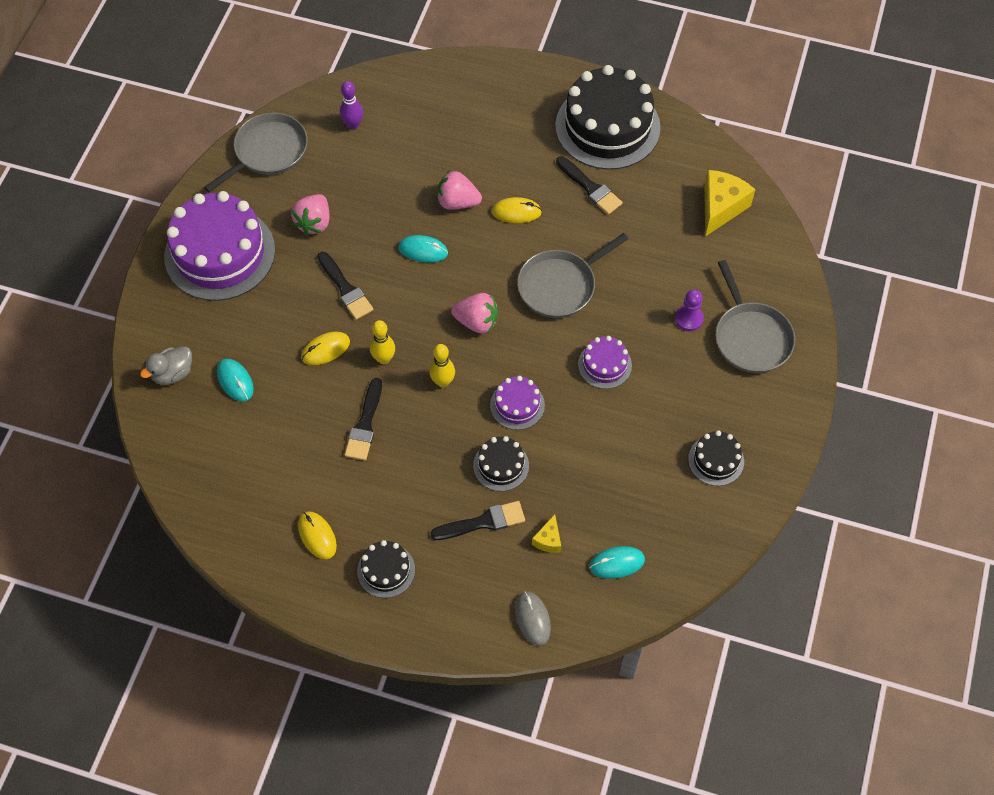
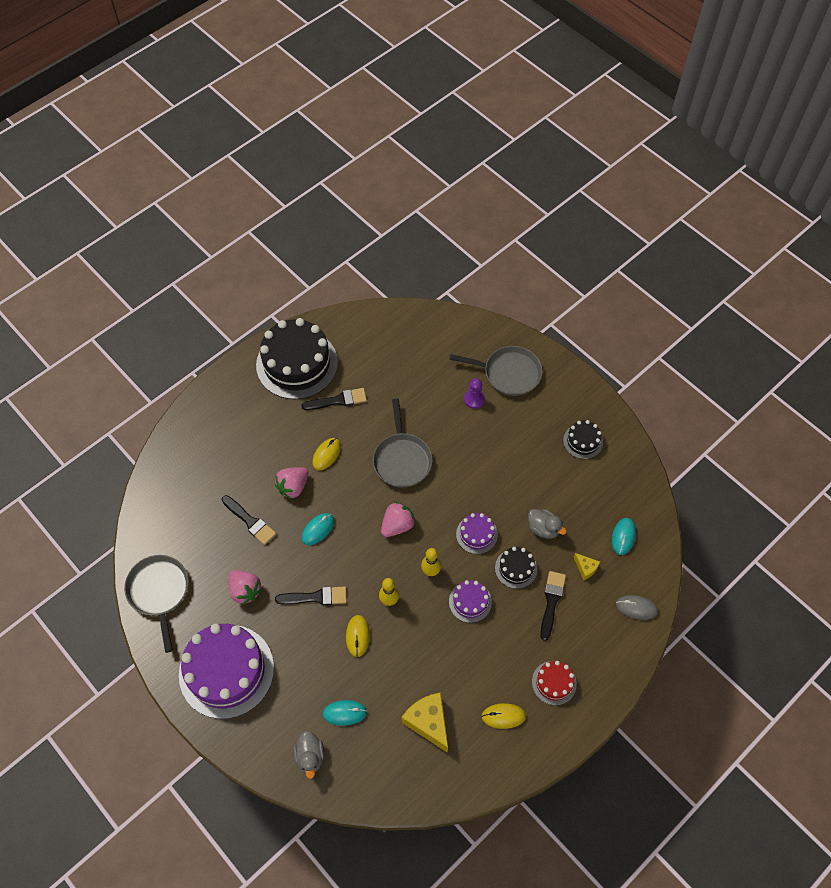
camera: 60 degrees left, 0 degrees up
purple bowling pin [340,81,363,130] -> none
black brush [345,378,382,461] -> black brush moved to [222,495,276,545]
black cake [357,540,415,598] -> red cake [532,661,577,705]
purple cake [578,336,632,389] -> purple cake moved to [449,580,492,623]
yellow cheese [704,170,755,236] -> yellow cheese moved to [401,692,448,753]
none -> grey duck [528,509,567,539]

